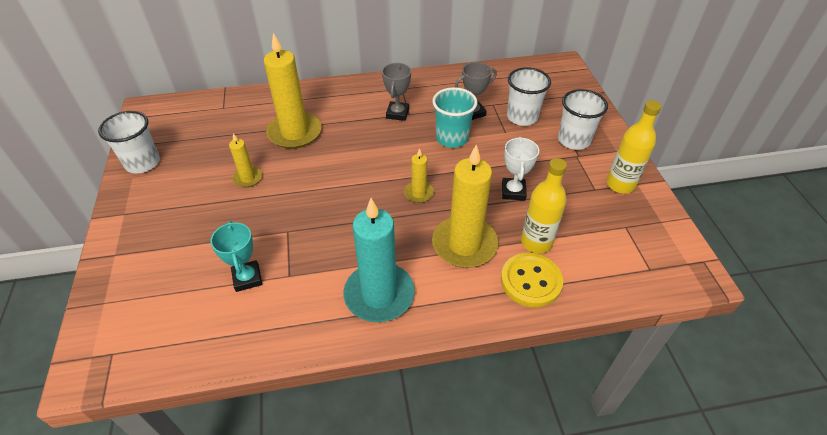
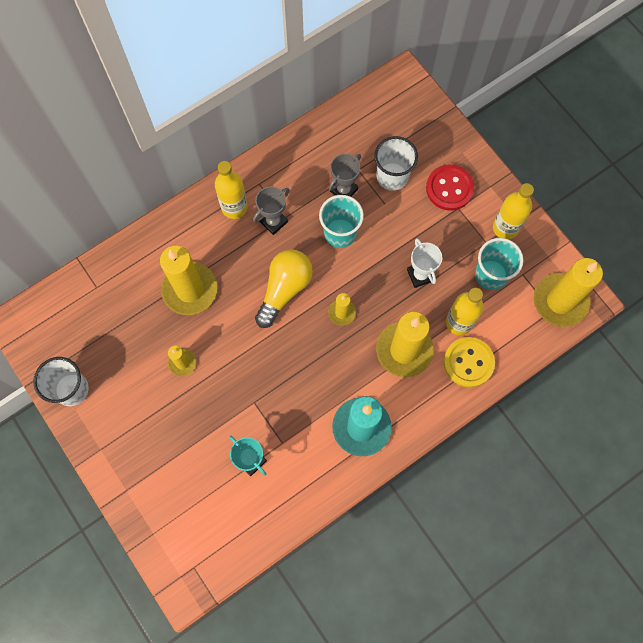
camera: 25 degrees left, 25 degrees up
grey trophy [382,63,411,121] -> grey trophy turned 60 degrees clockwise [253,186,290,235]
white cup [558,89,608,150] -> red button [426,165,474,211]
none -> yellow bottle [215,161,248,219]
none -> yellow light bulb [255,249,313,328]
none -> turquoise cup [475,238,524,290]
none -> yellow candle [534,258,603,327]

